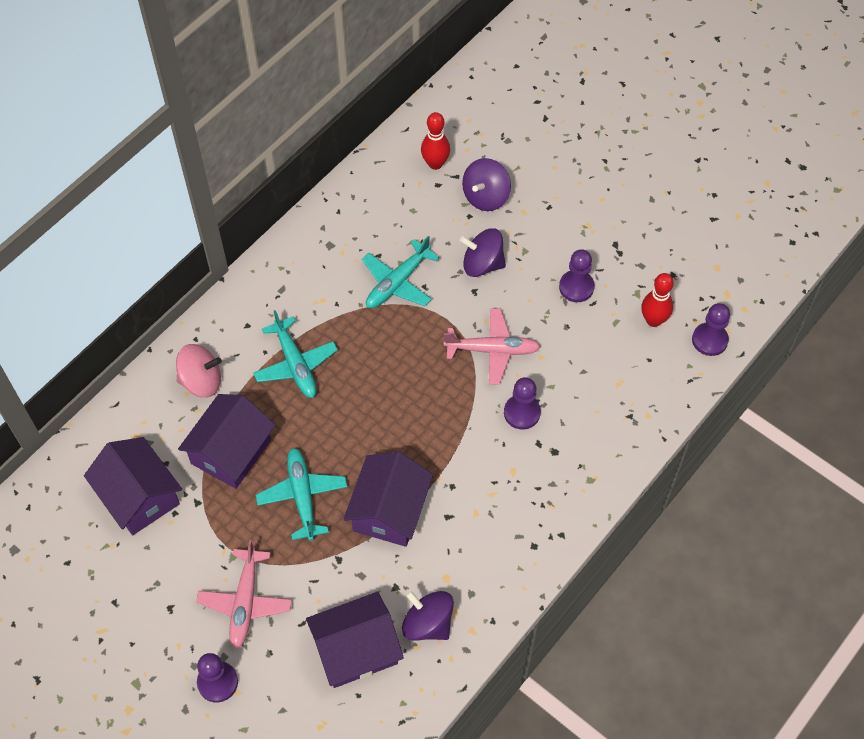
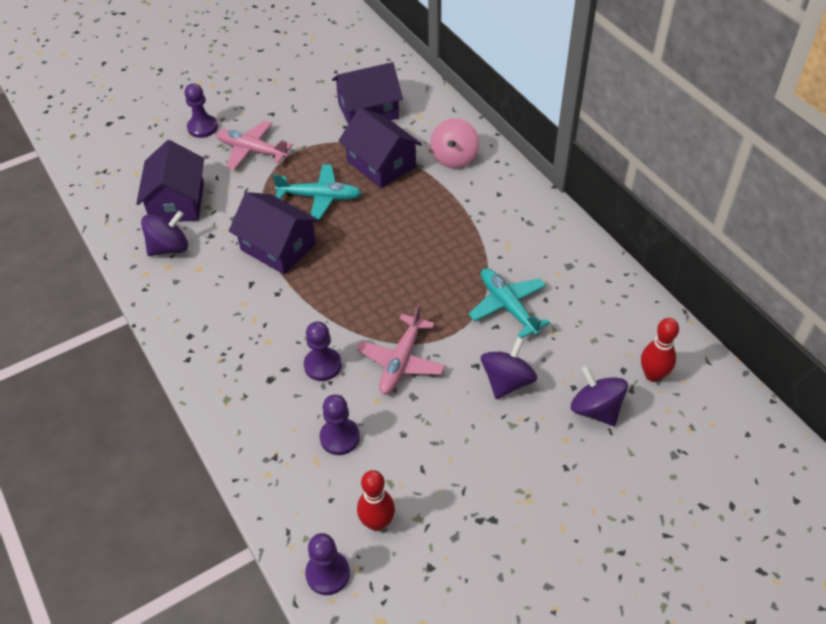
camera: 110 degrees right, 10 degrees down
turquoise plane [253,310,338,398] -> none
purple pawn [559,249,595,302] -> purple pawn moved to [319,395,360,455]

